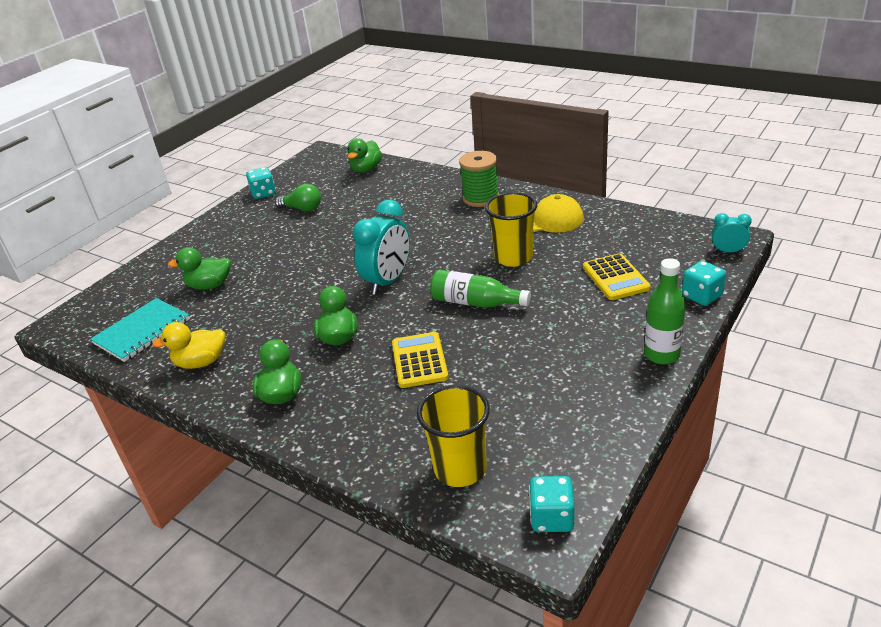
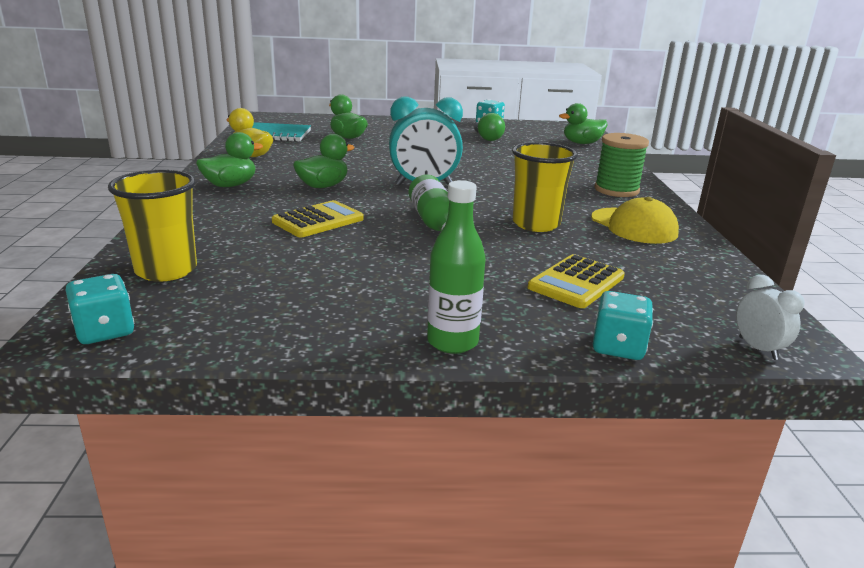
camera: 50 degrees right, 10 degrees down
turquoise clock [712,213,752,253] -> white clock [736,275,804,360]

